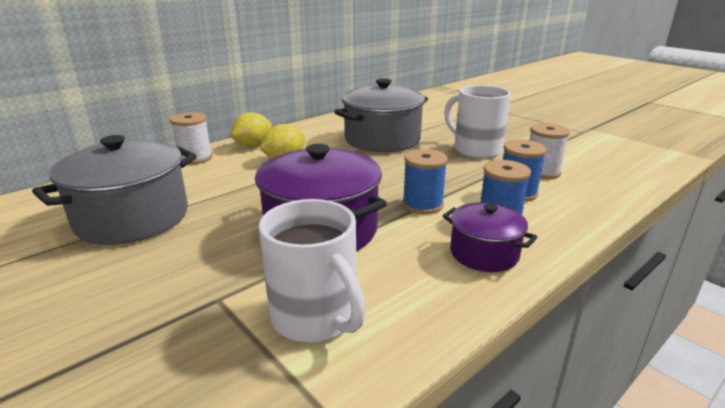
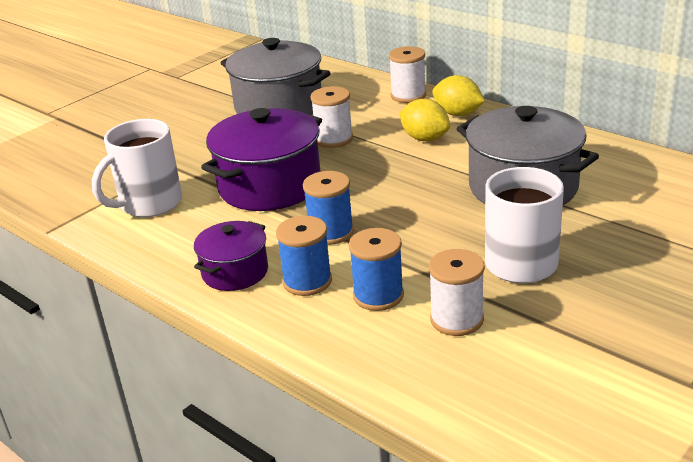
camera: 85 degrees right, 5 degrees up
none -> white spool [310,86,353,148]

